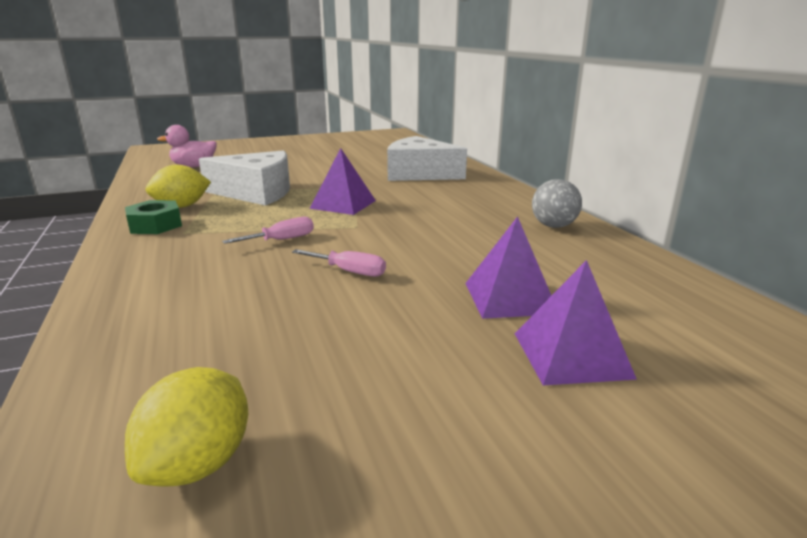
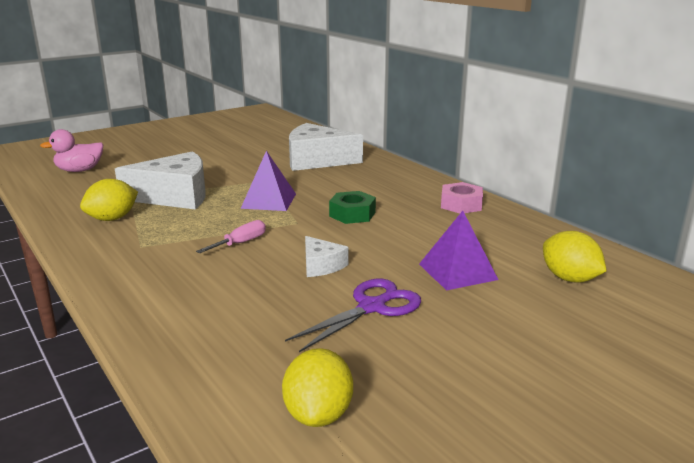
camera: 15 degrees left, 0 degrees up
green nut [125,200,182,234] -> green nut moved to [329,191,376,224]
pink screwdriver [292,249,386,277] -> white cheese [305,236,349,277]
purple pyramid [515,260,637,385] -> none
grey ball [532,179,582,228] -> pink nut [441,182,483,214]
none -> purple scissors [285,279,421,352]
none -> yellow lemon [543,231,607,283]

